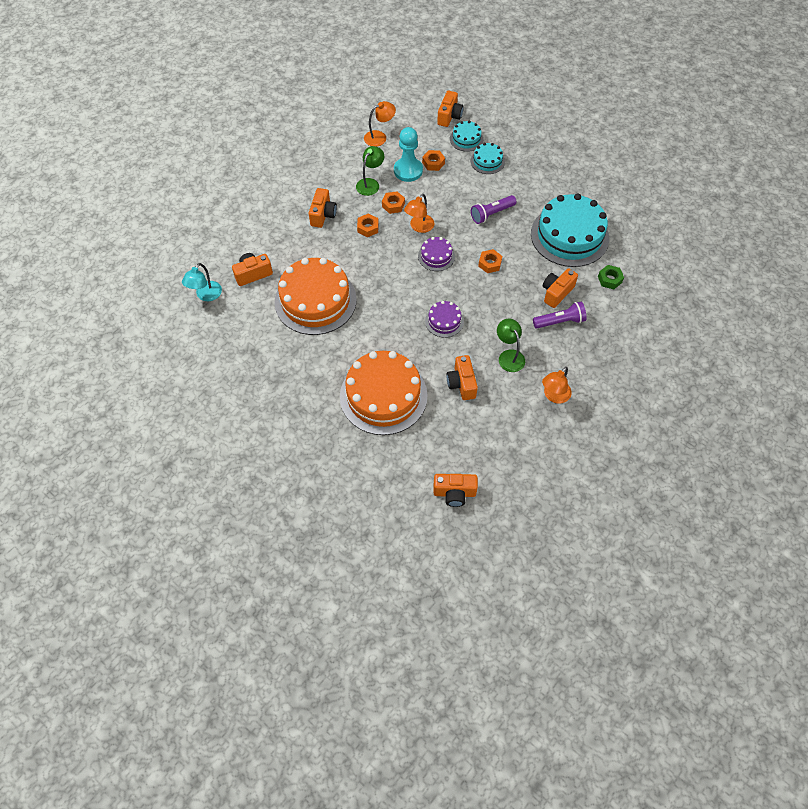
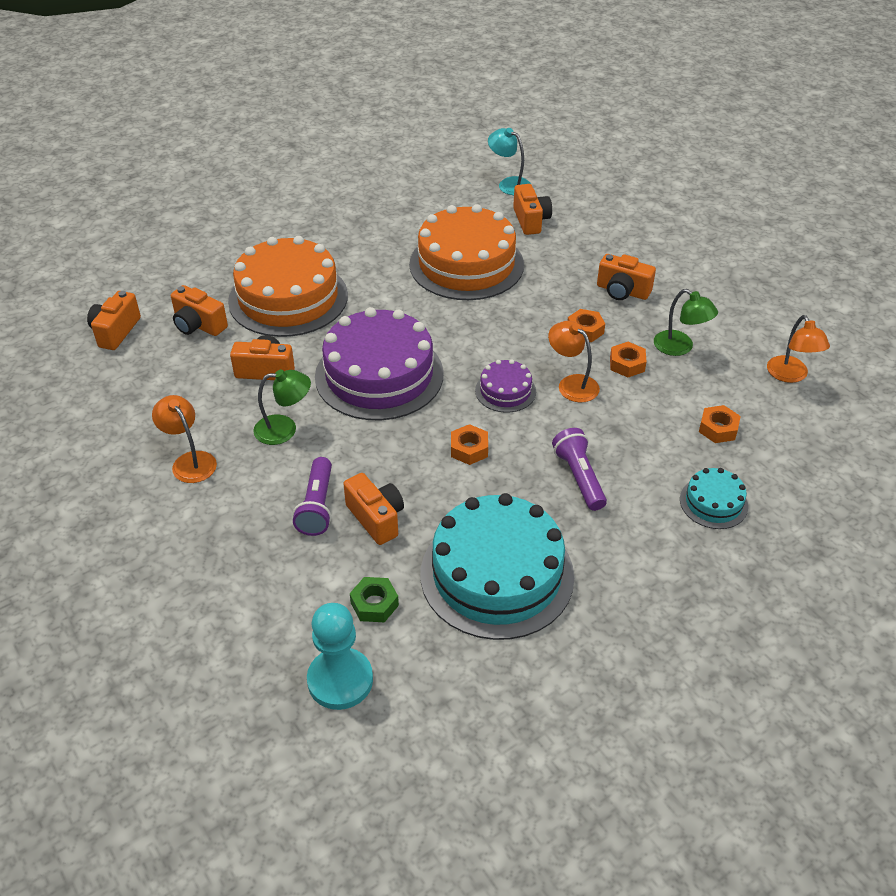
camera: 105 degrees right, 15 degrees down
turquoise pawn [394,127,423,182] -> turquoise pawn moved to [307,603,373,710]
purple cake [425,301,464,338] -> purple cake [315,307,444,420], size x2.14
orange camera [437,91,464,127] -> orange camera moved to [171,285,228,336]
turquoise cake [450,121,483,152] -> none

